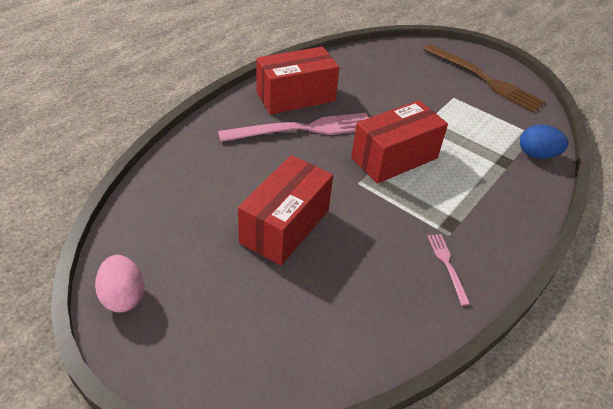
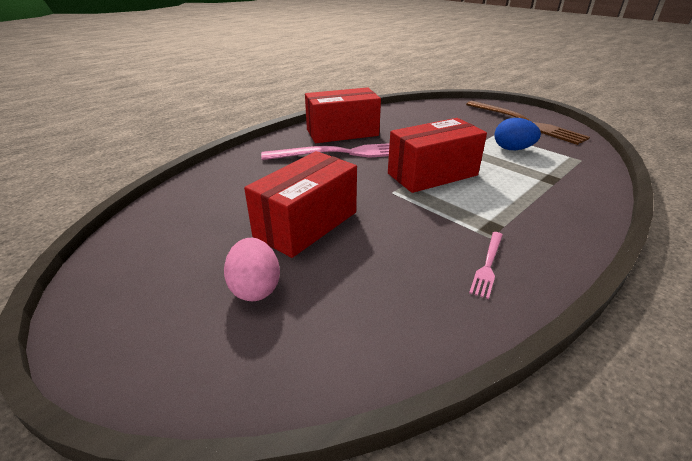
camera: 10 degrees right, 10 degrees down
pink egg [95,255,144,313] -> pink egg moved to [224,238,280,301]
pink fork [428,234,470,306] -> pink fork turned 150 degrees counterclockwise [469,232,503,299]
blue egg [520,124,568,159] -> blue egg moved to [494,118,541,150]

